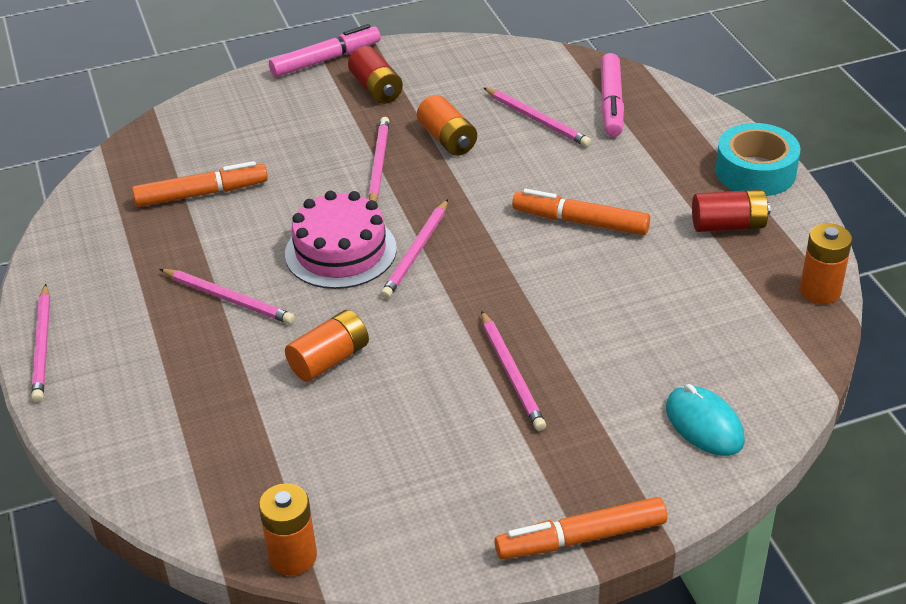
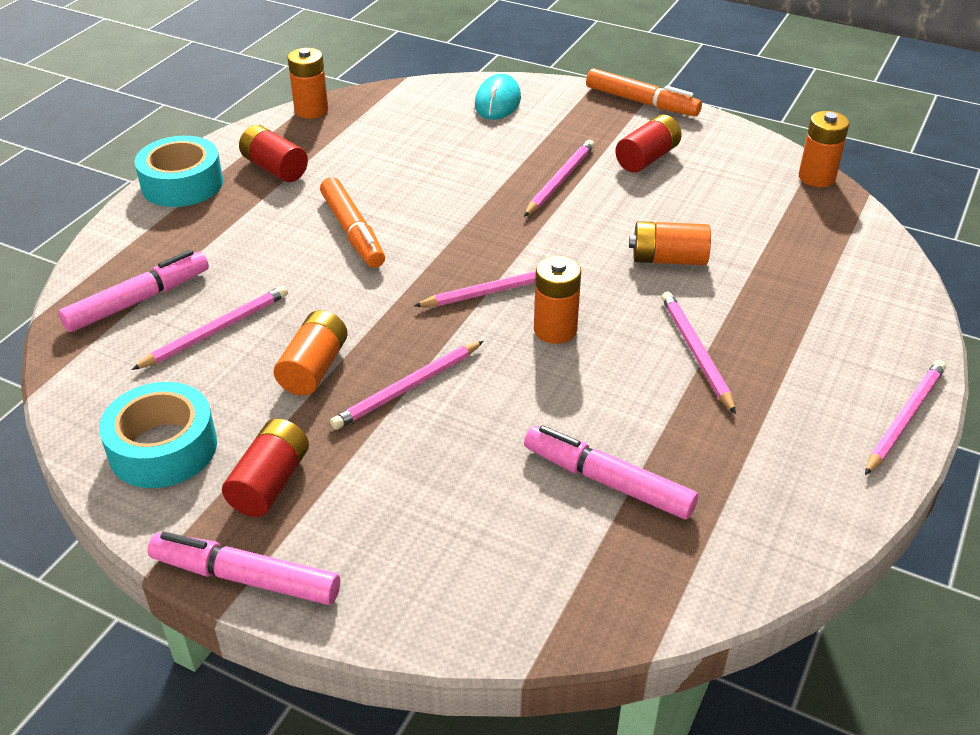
camera: 135 degrees left, 0 degrees up
orange marker [132,161,268,207] -> pink marker [524,425,698,519]
pink cake [285,191,397,289] -> orange battery [534,256,581,344]
pink pencil [484,88,591,147] -> pink pencil turned 45 degrees clockwise [131,285,288,370]
none -> turquoise tape [99,382,217,488]
none -> red battery [615,114,682,173]

